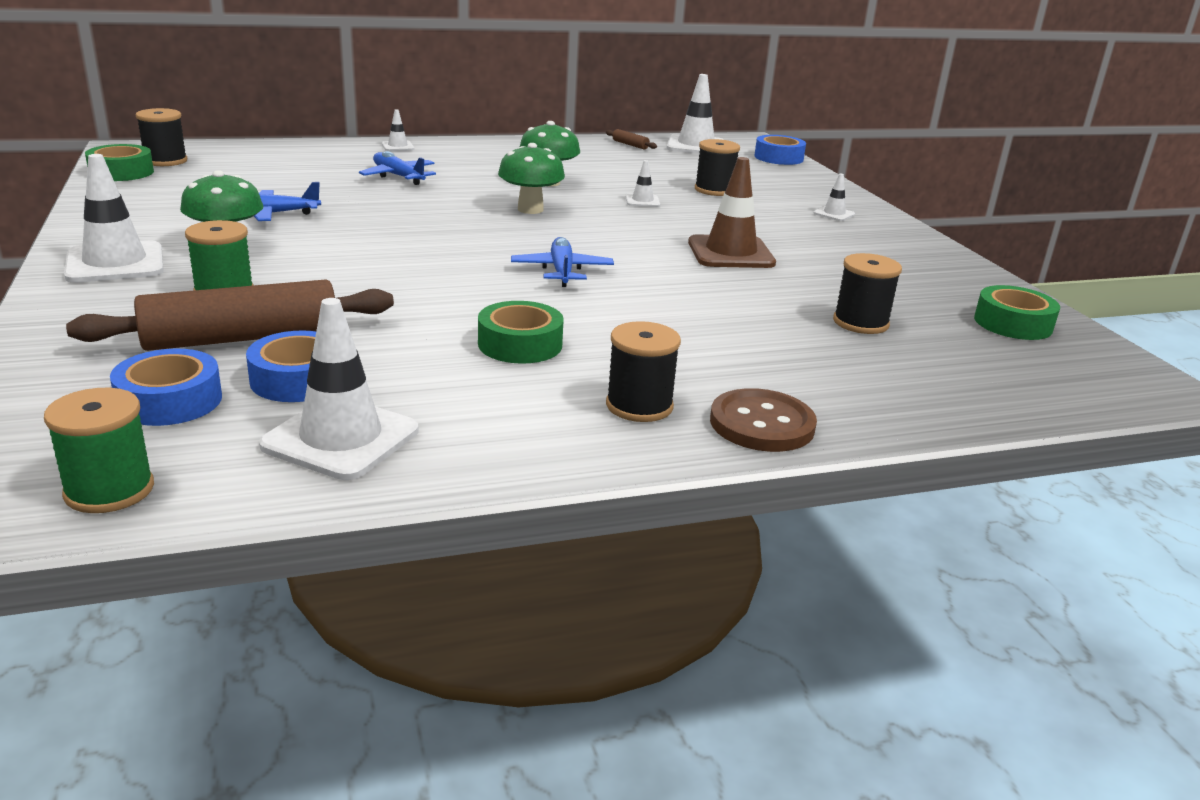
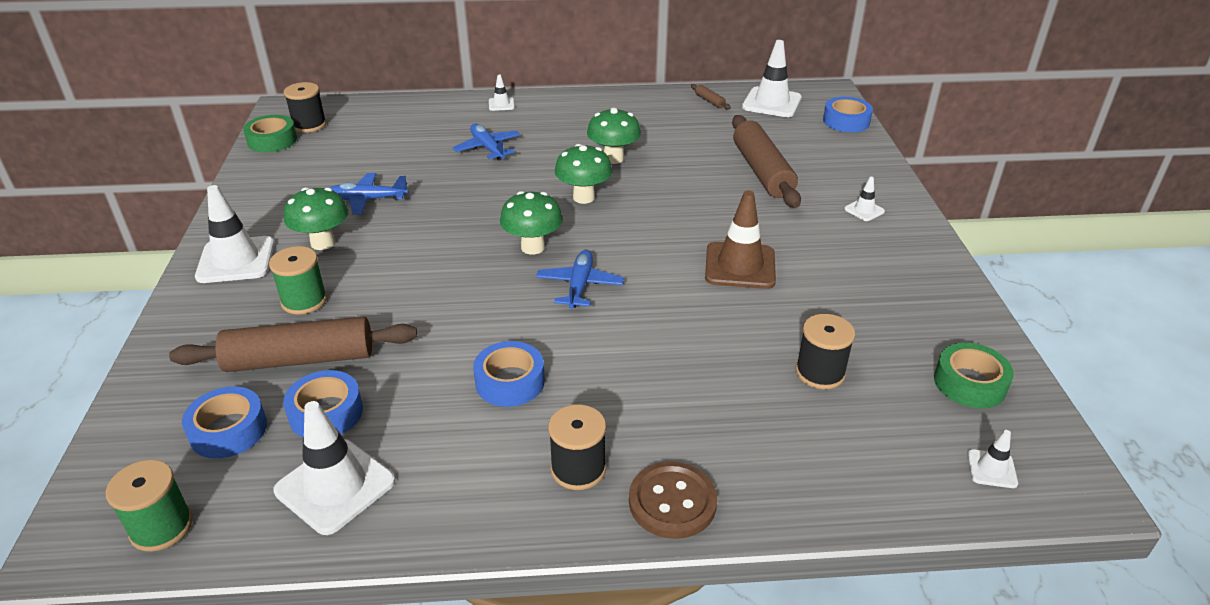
camera: 15 degrees right, 10 degrees up
green tape [478,301,564,364] -> blue tape [473,341,545,407]
white traffic cone [626,160,660,207] -> white traffic cone moved to [967,430,1018,488]
black spool [695,139,740,196] -> brown rolling pin [732,115,801,208]
none -> green mushroom [500,191,563,254]

